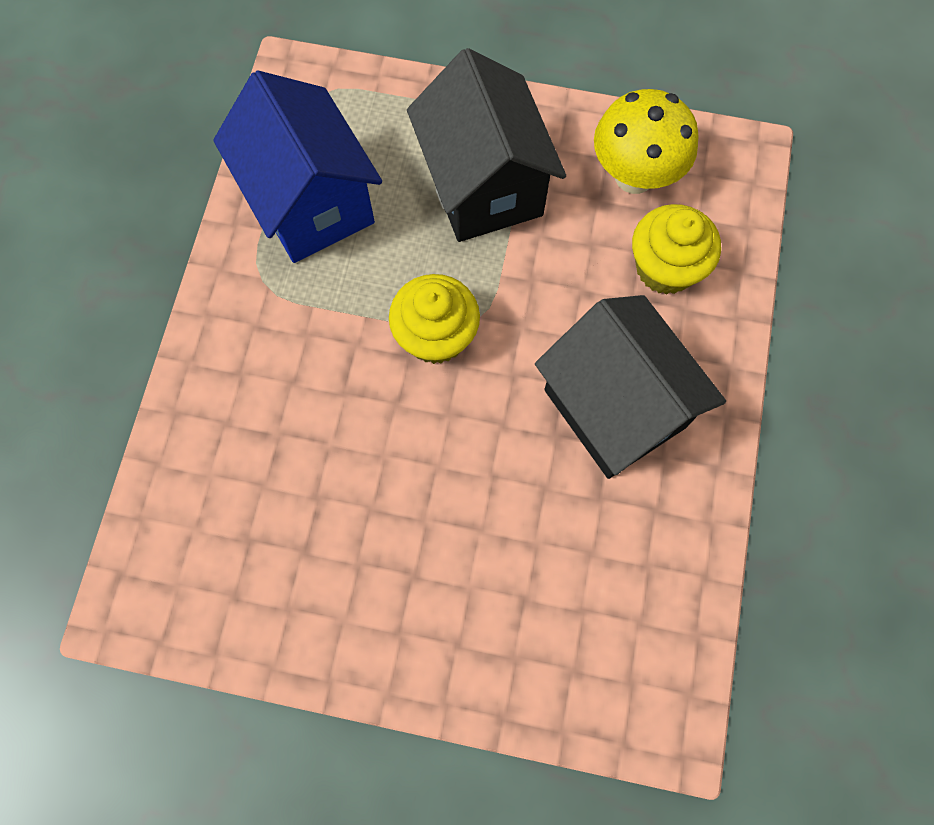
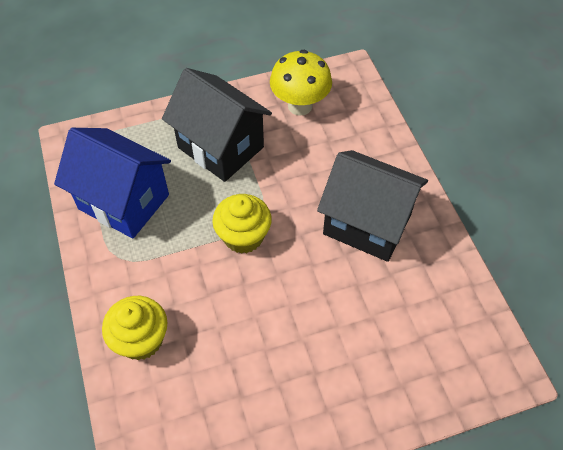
camera: 30 degrees left, 15 degrees down
yellow cupcake [632,204,721,295] -> yellow cupcake moved to [102,296,167,360]

